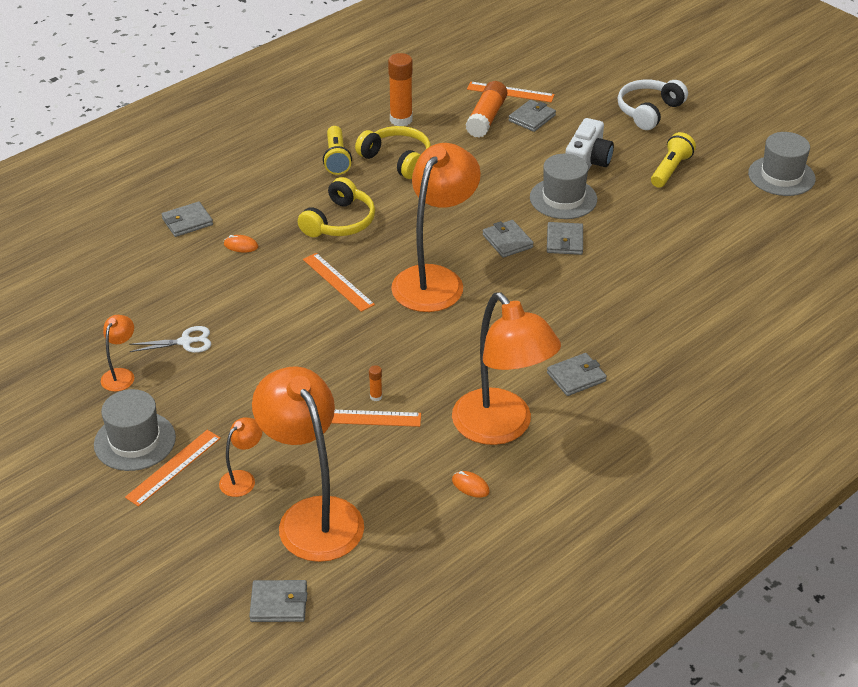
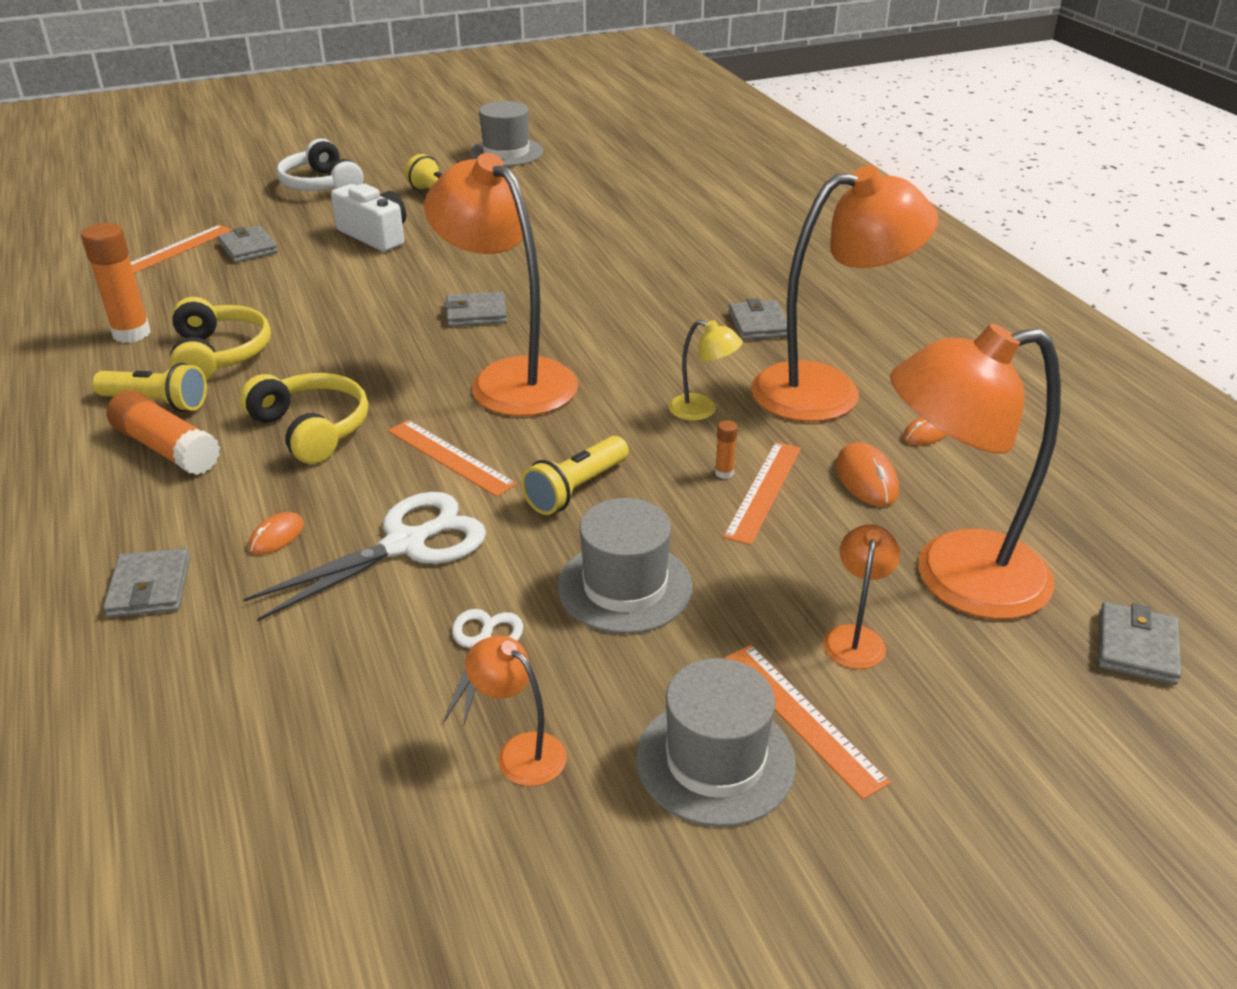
camera: 70 degrees left, 5 degrees down
orange lamp [219,417,263,497] -> orange lamp turned 45 degrees clockwise [824,524,900,669]
orange ruler [303,253,375,312] -> orange ruler turned 60 degrees clockwise [388,420,517,497]
yellow headphones [355,126,431,179] -> yellow headphones turned 105 degrees clockwise [170,297,271,380]
orange glue stick [465,81,507,138] -> orange glue stick moved to [106,390,220,475]
grey hat [530,154,597,219] -> grey hat moved to [558,498,692,634]
grey wallet [547,222,583,255] -> none
none -> white scissors [243,492,486,621]
none -> yellow flashlight [521,436,629,515]
none -> yellow lamp [669,320,743,421]
none -> orange mouse [836,443,899,506]

